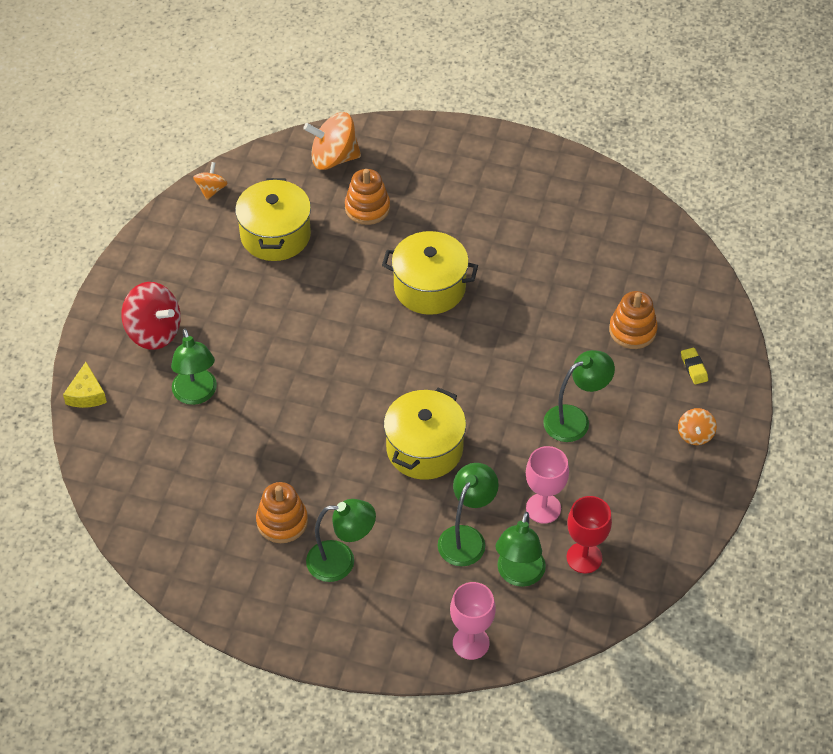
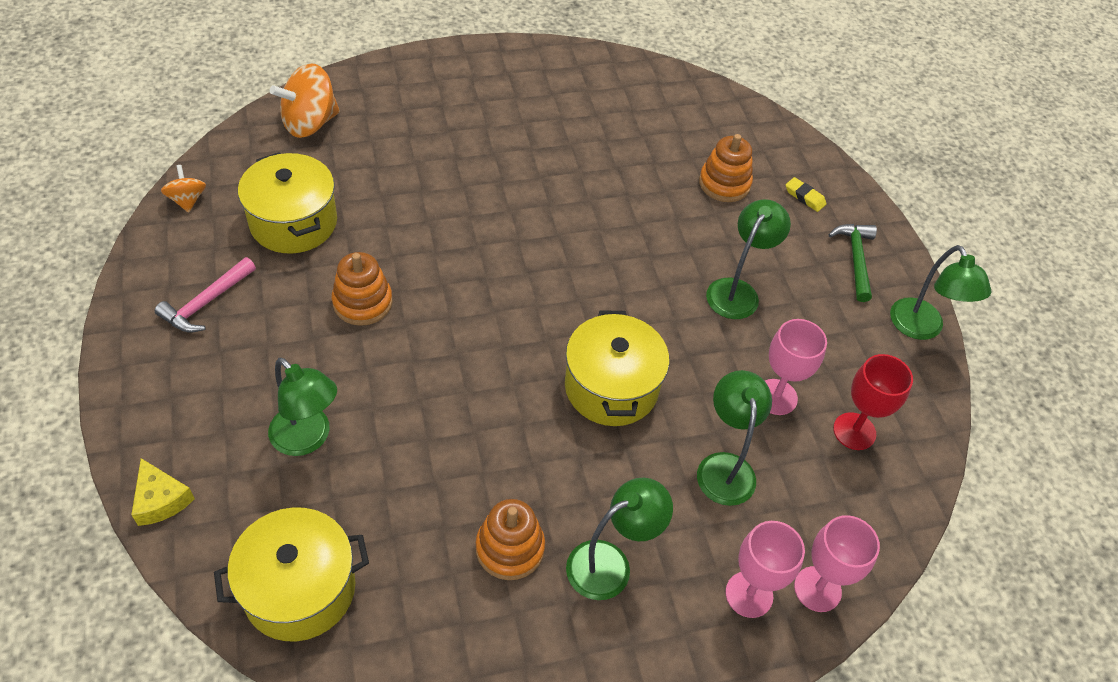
camera: 35 degrees left, 0 degrees up
red spinning top [122,282,181,350] -> none
orange stacking toy [345,169,390,225] -> orange stacking toy moved to [332,252,393,326]
yellow pot [382,231,478,315] -> yellow pot moved to [214,507,369,641]
green lamp [495,512,546,587] -> green lamp moved to [890,245,991,340]
orange spinning top [678,408,717,445] -> green hammer [828,224,877,302]
none -> pink hammer [155,257,256,333]
none -> pink goblet [725,521,805,618]

